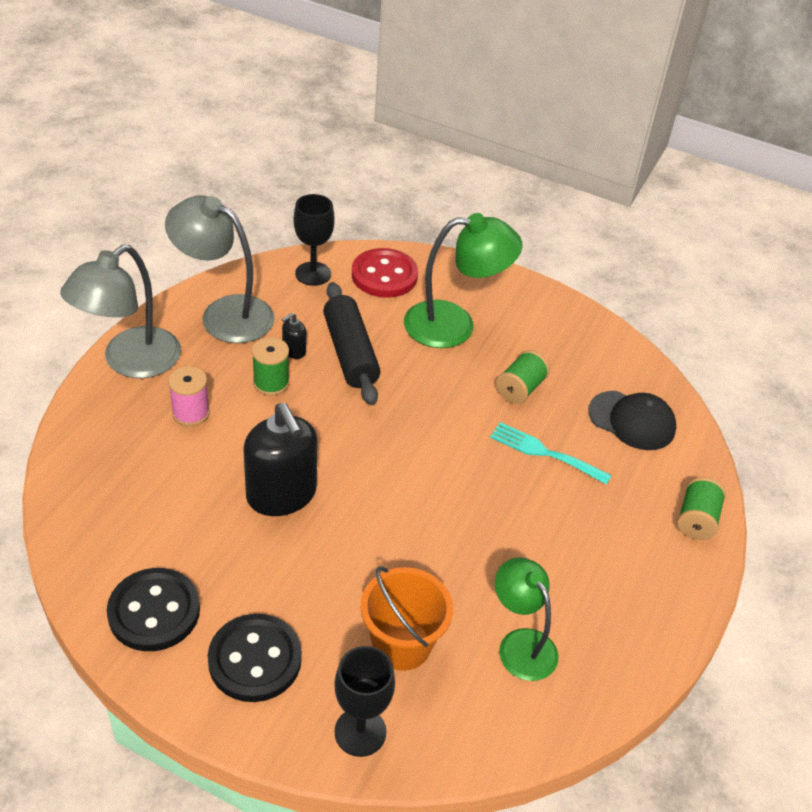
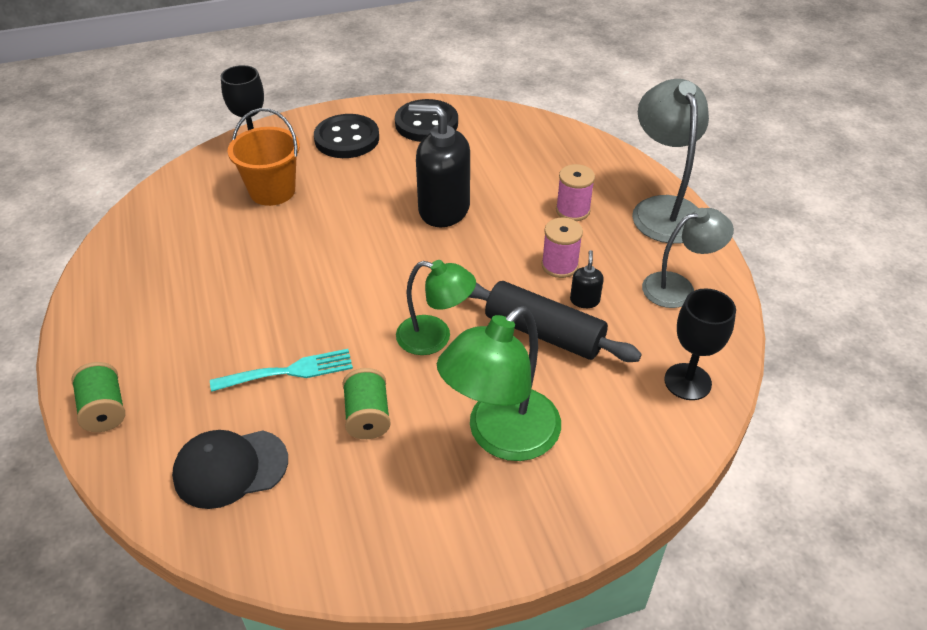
camera: 140 degrees right, 0 degrees up
grey lamp [165,195,275,343] -> grey lamp [642,208,734,308], size x0.65
green spool [252,337,289,396] -> pink spool [541,218,583,278]
red button [352,248,418,298] -> none
green lamp [495,557,558,681] -> green lamp moved to [396,260,476,355]

